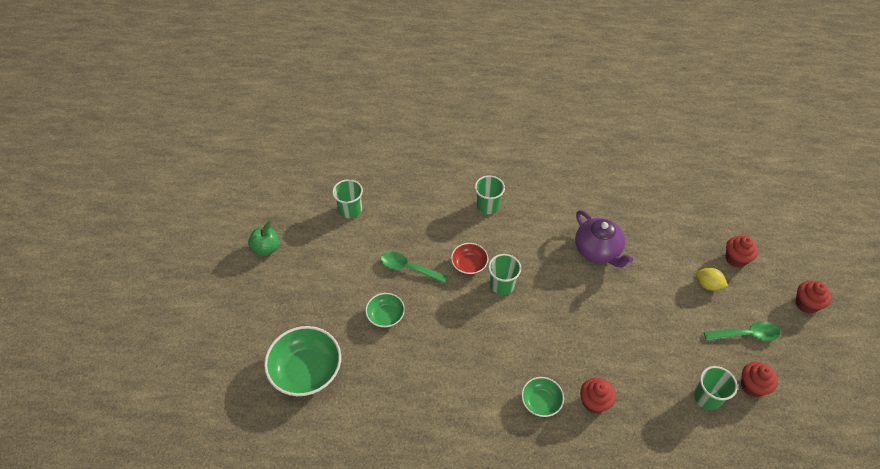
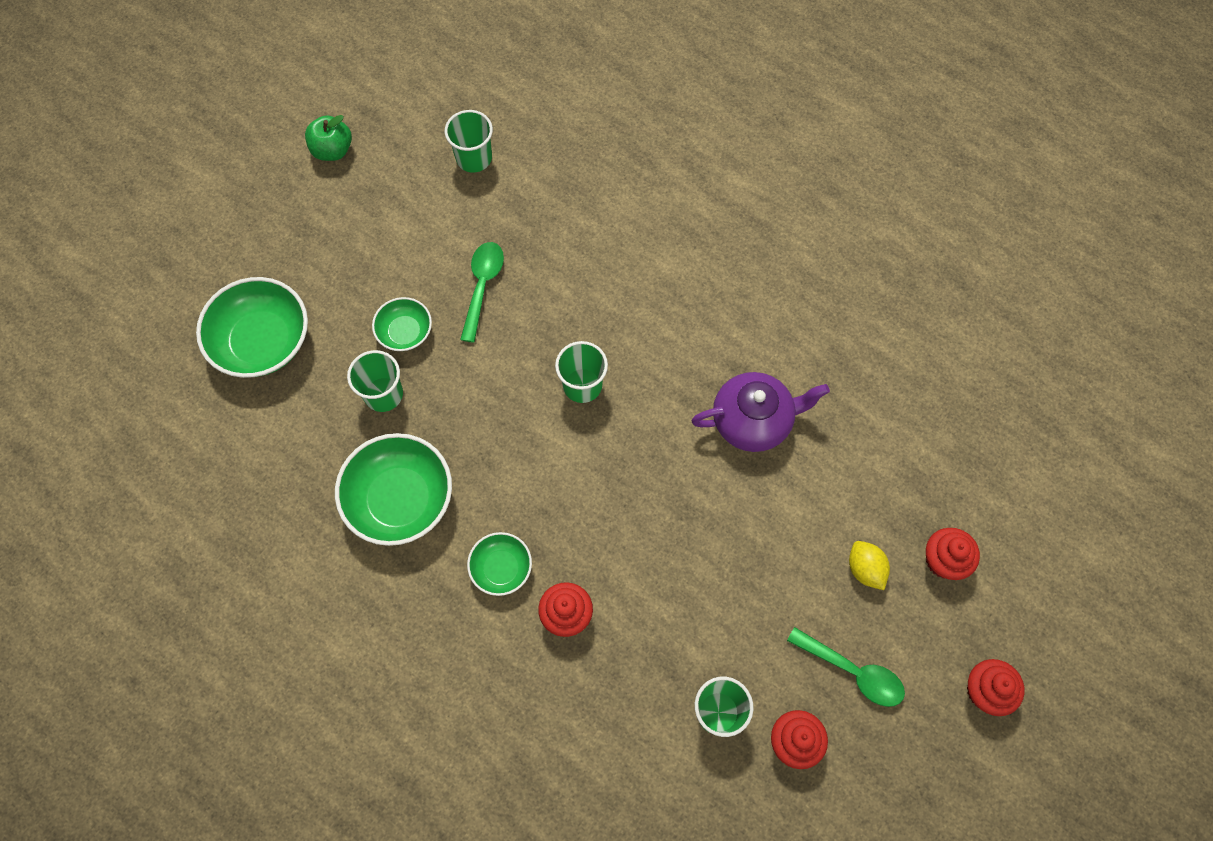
camera: 35 degrees right, 15 degrees up
green spoon [381,252,448,284] -> green spoon turned 45 degrees clockwise [460,242,504,343]
red bowl [451,243,488,275] -> none
green cup [475,175,505,214] -> green cup moved to [347,350,403,412]
purple teapot [575,210,633,268] -> purple teapot turned 105 degrees counterclockwise [691,372,830,452]
none -> green bowl [335,433,452,546]

